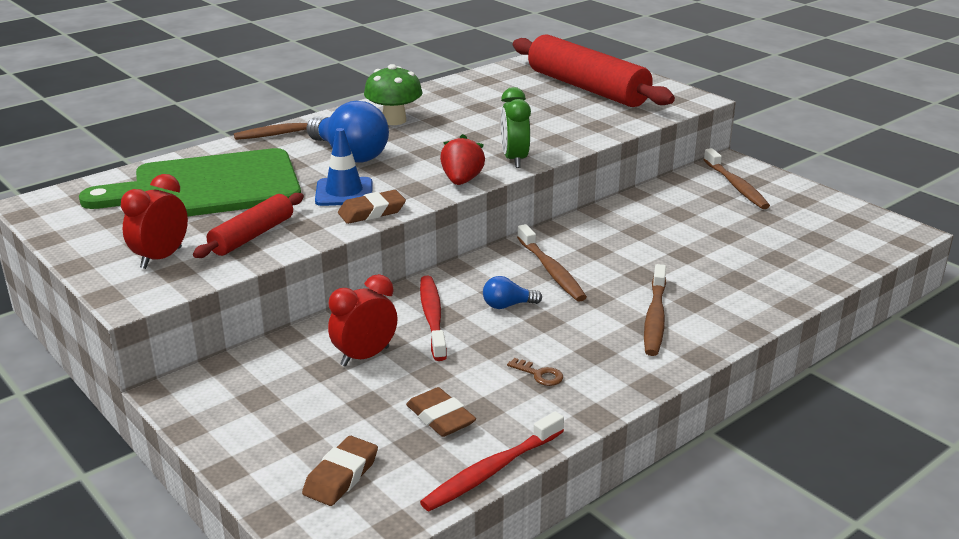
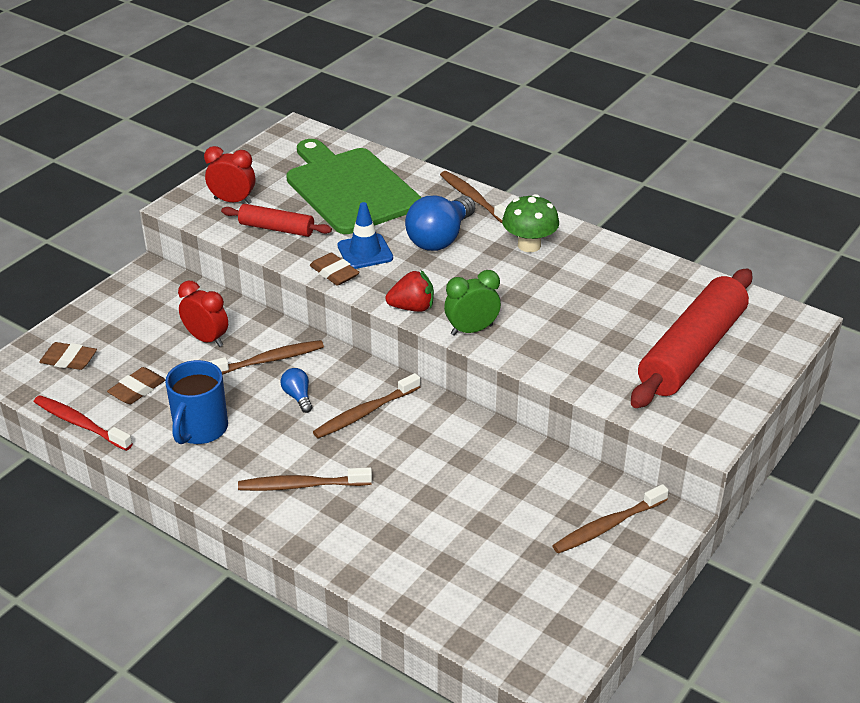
camera: 75 degrees right, 10 degrees up
red toothbrush [420,276,447,361] -> brown toothbrush [207,340,324,375]
brown key [507,358,563,386] -> blue mug [165,360,228,444]

